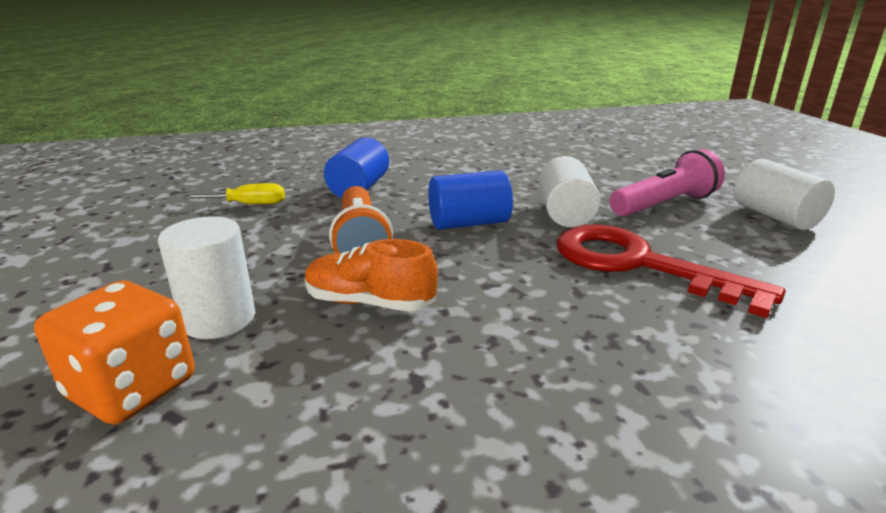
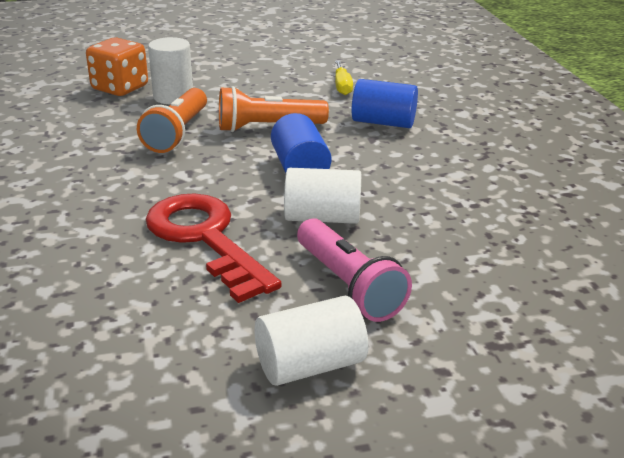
camera: 90 degrees right, 5 degrees up
orange shoe [304,239,438,312] -> orange flashlight [137,88,207,153]
red key [556,224,786,318] -> red key turned 75 degrees counterclockwise [145,194,282,303]

